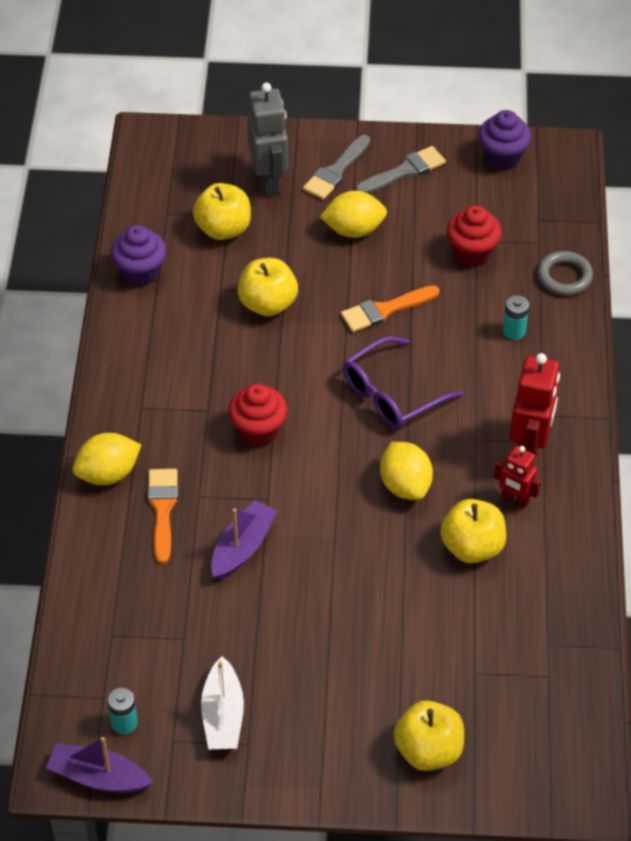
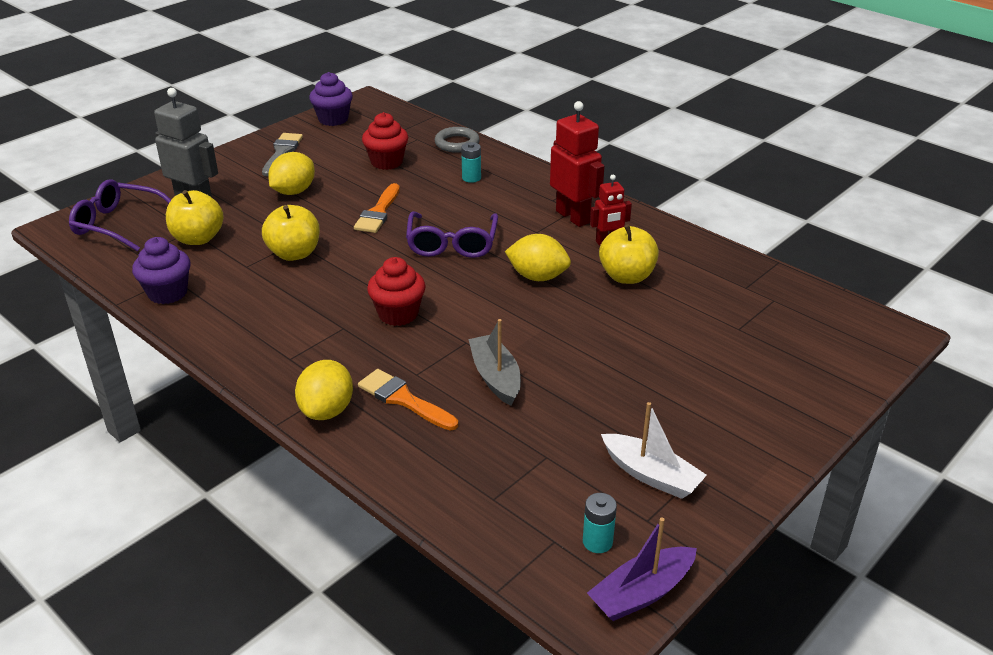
camera: 50 degrees left, 15 degrees down
purple boat [211,500,277,580] -> grey boat [468,319,521,406]
grey brush [303,135,370,200] -> none
yellow apple [393,701,464,771] -> none
none -> purple glasses [69,179,171,252]

